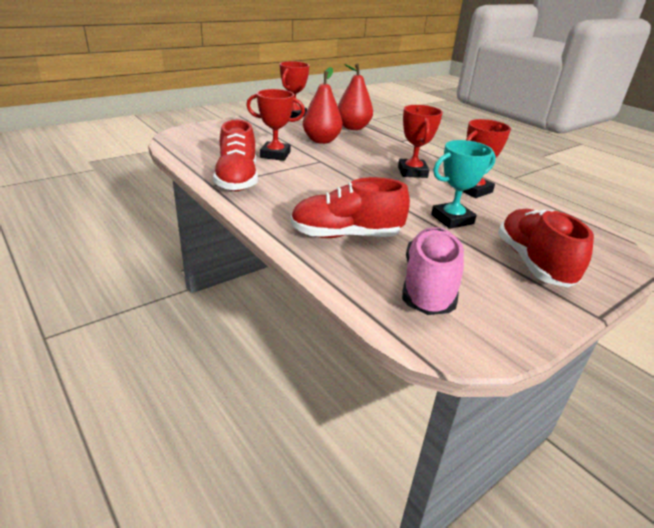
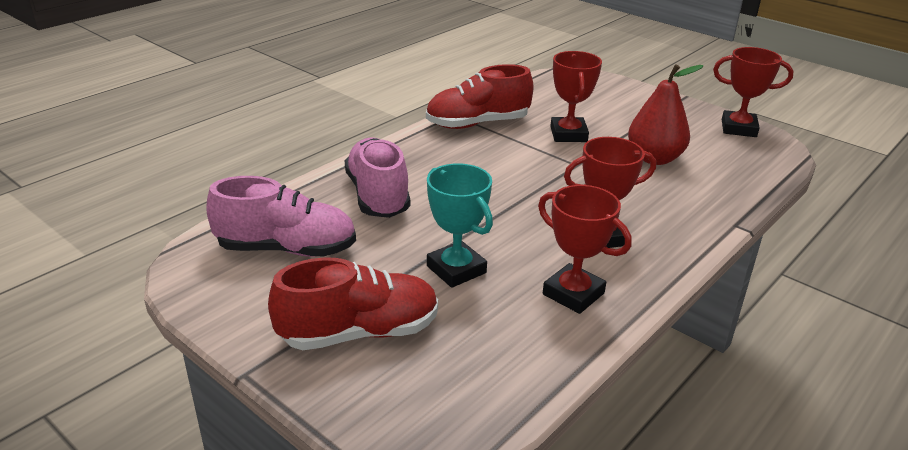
camera: 80 degrees right, 0 degrees up
red shoe [290,177,410,238] -> pink shoe [345,138,410,218]
red pear [338,63,373,130] -> none

